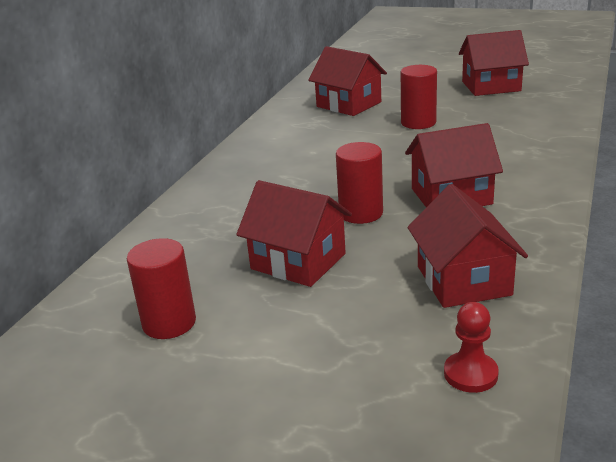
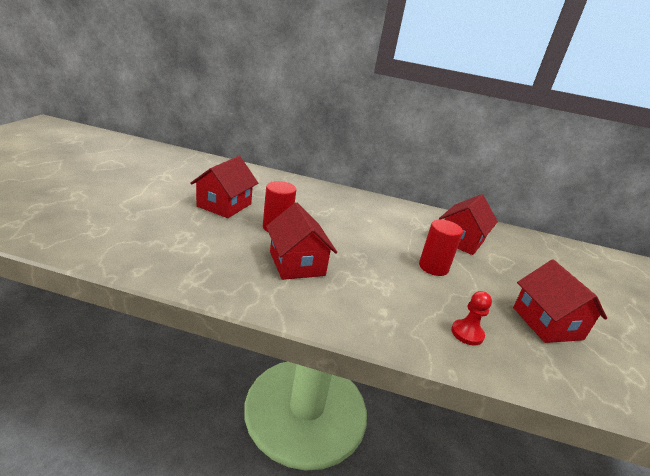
camera: 75 degrees right, 0 degrees up
red cylinder [127,238,196,339] -> none
red house [407,184,528,308] -> none
red pawn [444,302,499,393] -> red pawn moved to [451,291,492,346]

